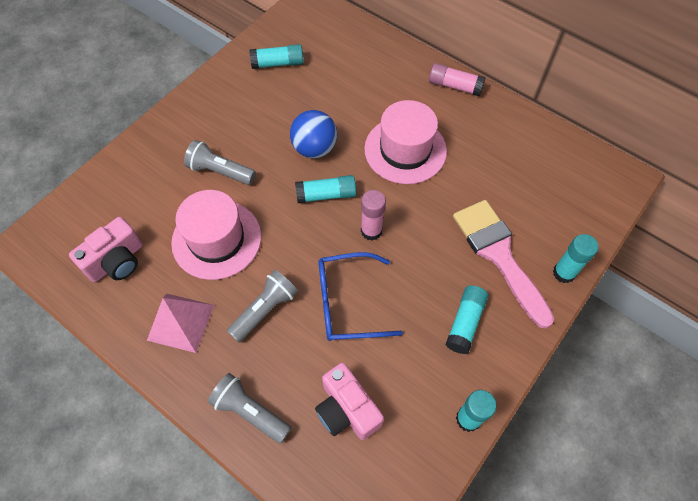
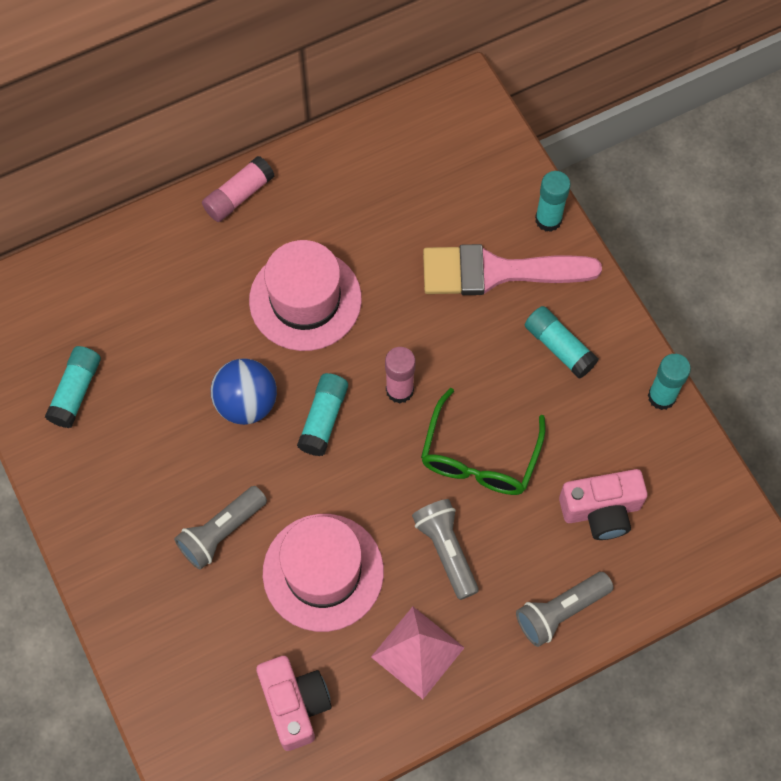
camera: 65 degrees left, 5 degrees up
blue glasses [318,252,403,341] -> green glasses [421,388,545,495]

